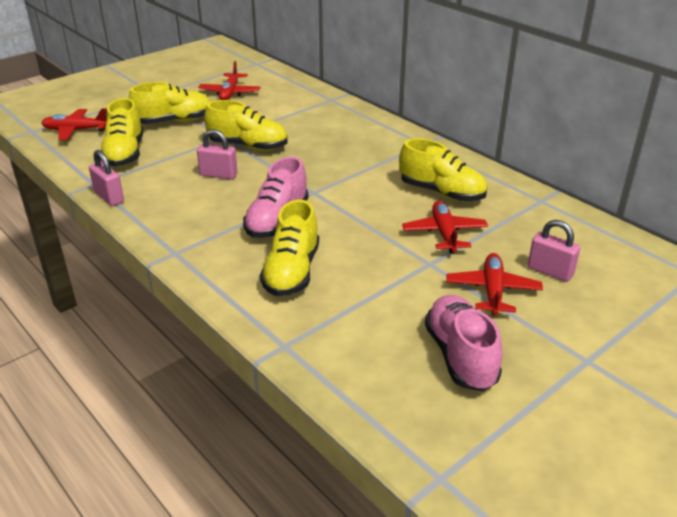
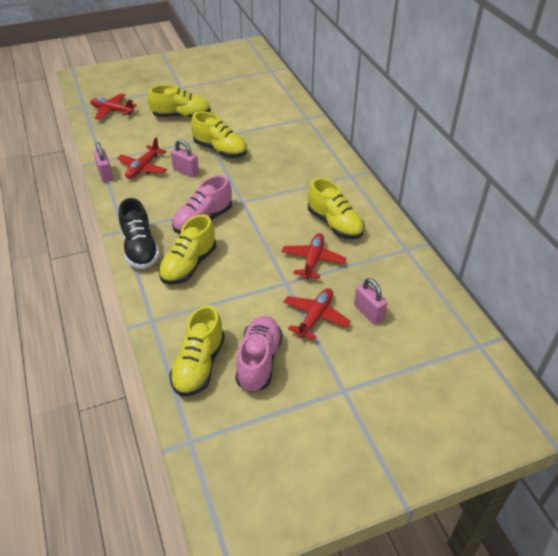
camera: 20 degrees right, 10 degrees up
yellow shoe [100,98,143,167] -> yellow shoe moved to [169,305,225,396]
red plane [198,61,260,100] -> red plane moved to [117,137,167,179]
none -> black shoe [119,198,160,269]

